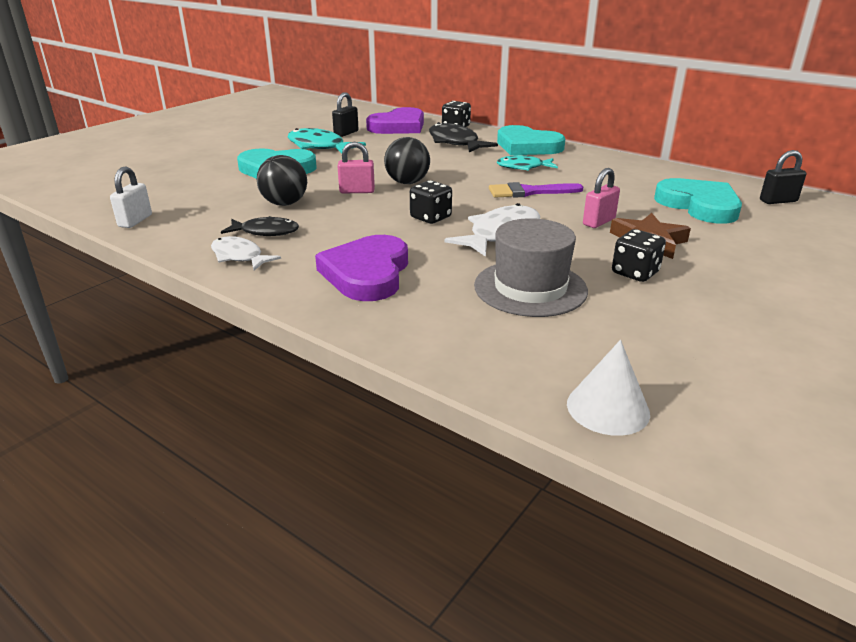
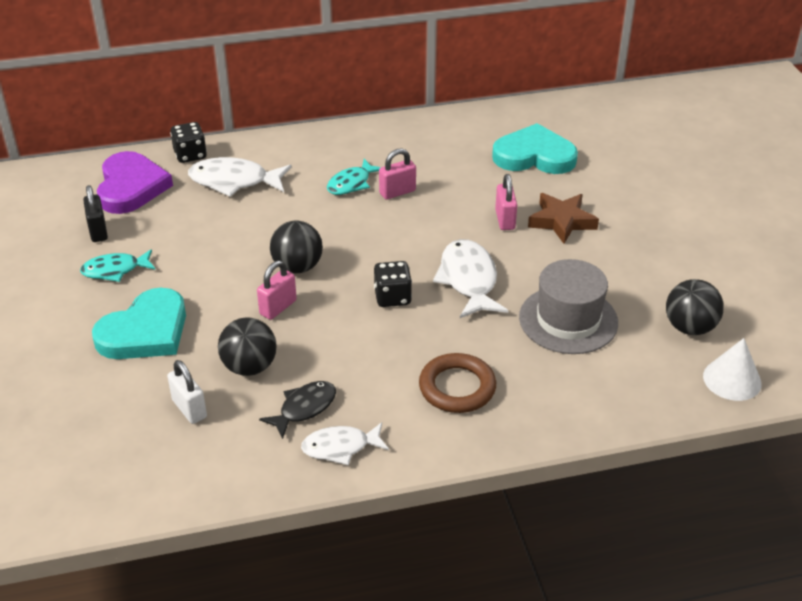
camera: 50 degrees left, 10 degrees up
white padlock [110,167,152,228] -> white padlock moved to [167,360,207,424]
turquoise fish [288,128,366,154] -> turquoise fish [80,249,156,282], size x0.65
purple heart [315,235,408,301] -> brown ring [419,353,496,413]
black fish [429,122,498,152] -> white fish [188,157,292,197]
purple brush [489,182,583,198] -> none
turquoise heart [497,125,565,155] -> none
black dice [612,229,666,282] -> none
black padlock [760,150,806,204] -> none
none -> pink padlock [379,148,416,200]
none -> black ball [666,279,724,335]

